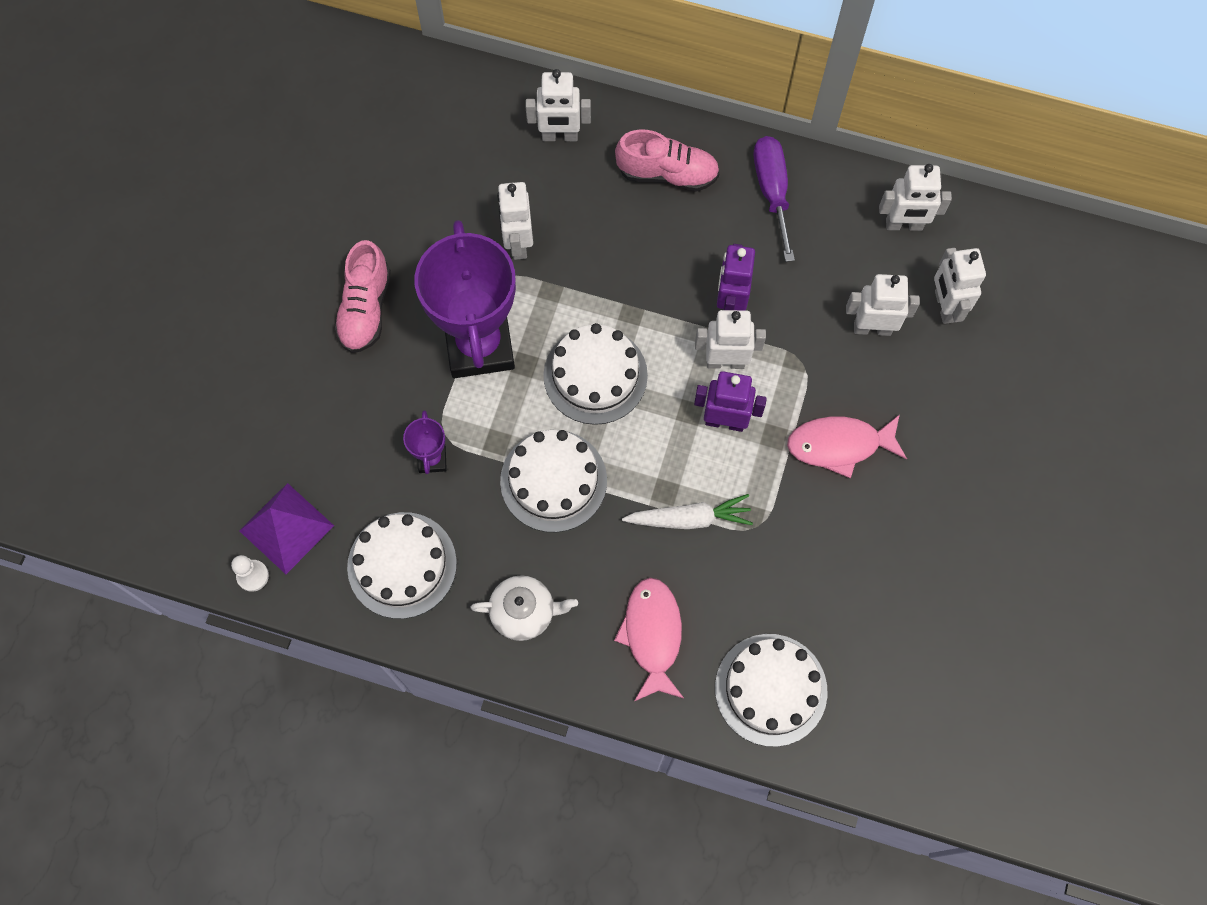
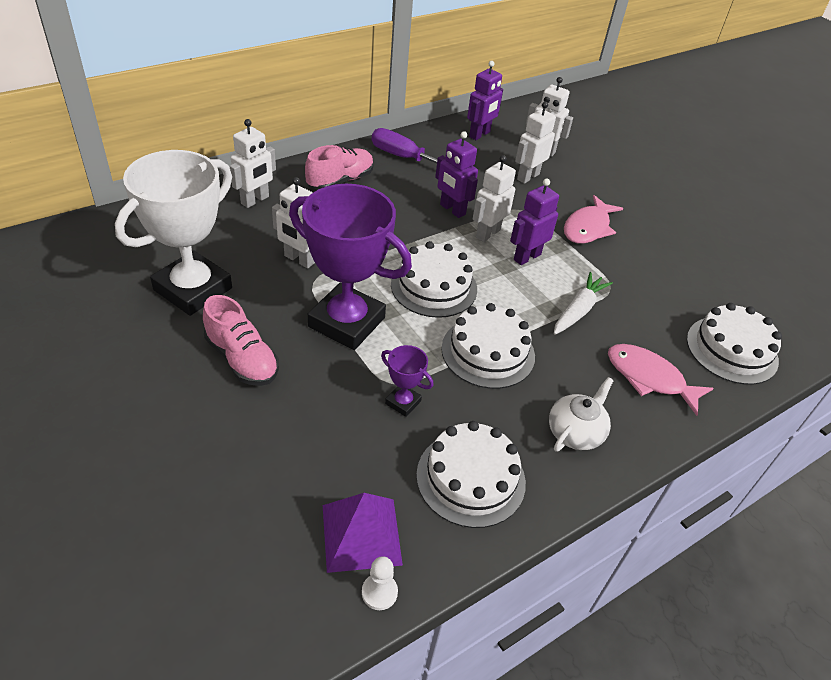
camera: 55 degrees left, 25 degrees down
white robot [879,164,952,231] -> purple robot [467,61,503,140]
none -> white trophy [115,150,232,316]

